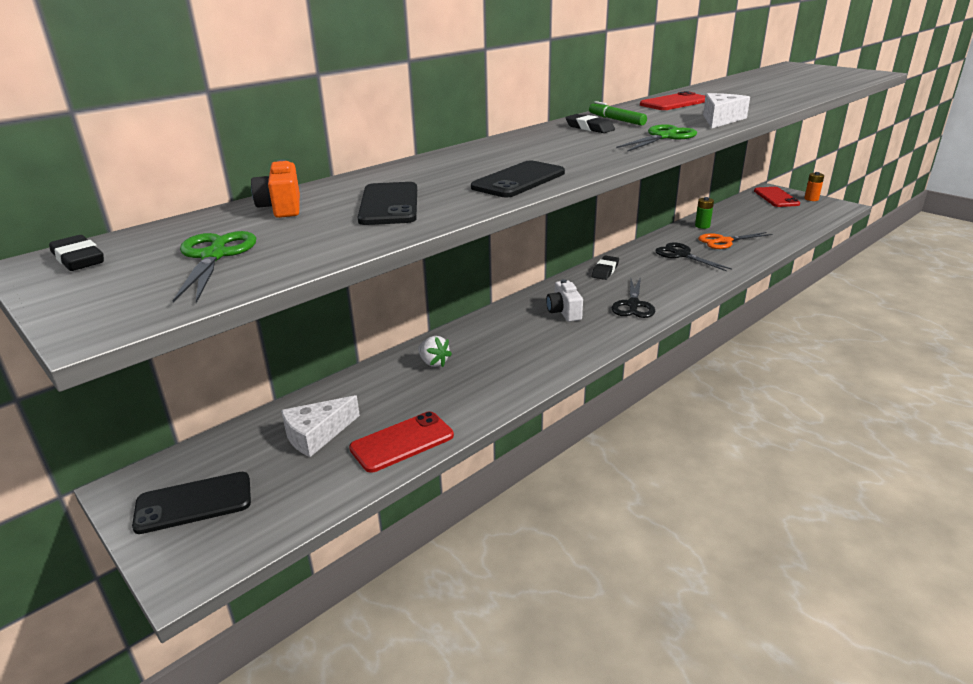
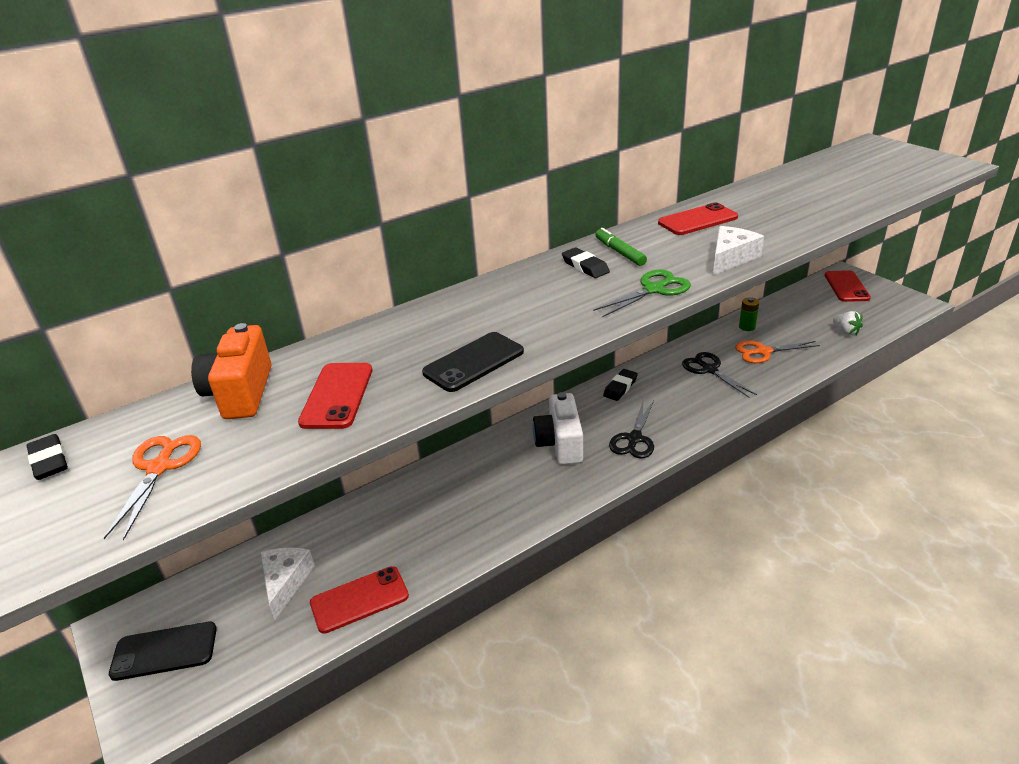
camera: 10 degrees right, 5 degrees up
green scissors [173,231,256,303] -> orange scissors [104,435,201,541]
orange camera [251,160,300,218] -> orange camera [191,323,271,419], size x1.51
white cheese [281,395,360,457] -> white cheese turned 120 degrees clockwise [260,547,315,620]
black phone [358,182,417,225] -> red phone [298,363,372,429]
white strawberry [418,336,452,367] -> white strawberry moved to [833,311,863,335]
white camera [546,279,583,322] -> white camera [532,392,583,465], size x1.51
orange battery [804,172,824,201] -> none

